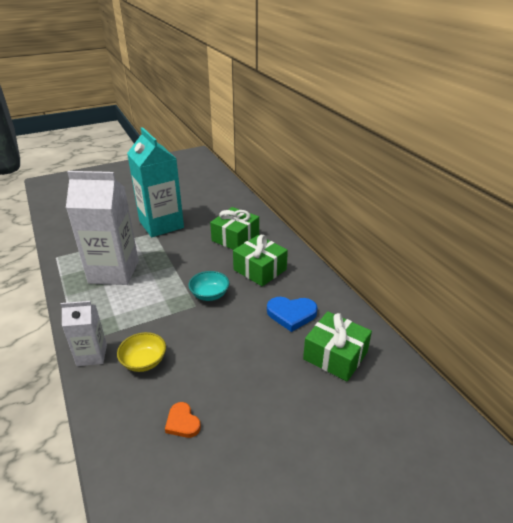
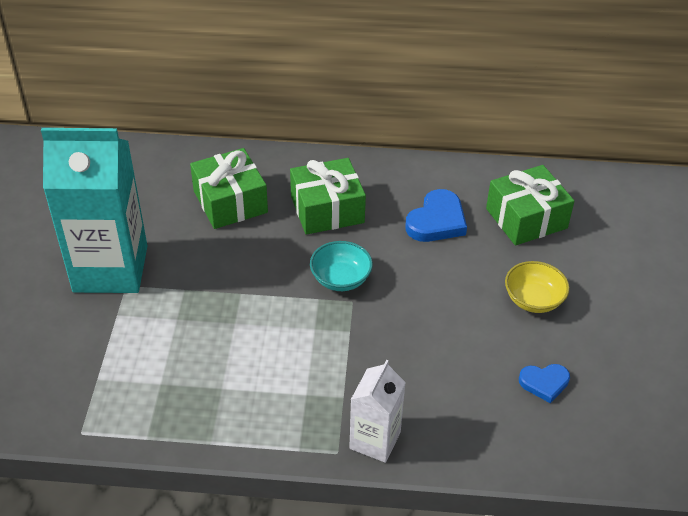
camera: 60 degrees left, 10 degrees up
white carton [66,171,139,285] -> none
yellow bowl [117,332,166,372] -> yellow bowl moved to [505,261,570,313]
orange heart [165,402,201,438] -> blue heart [519,364,570,403]

